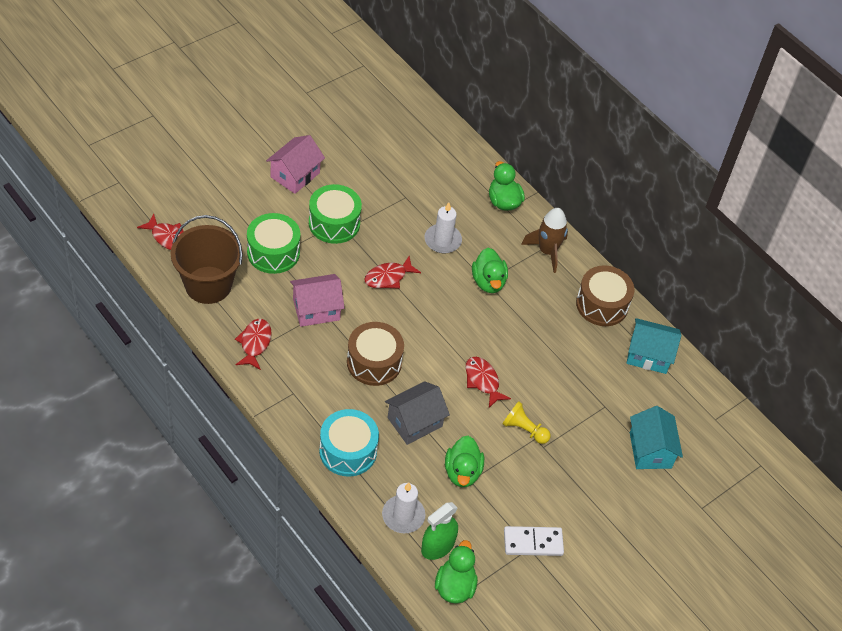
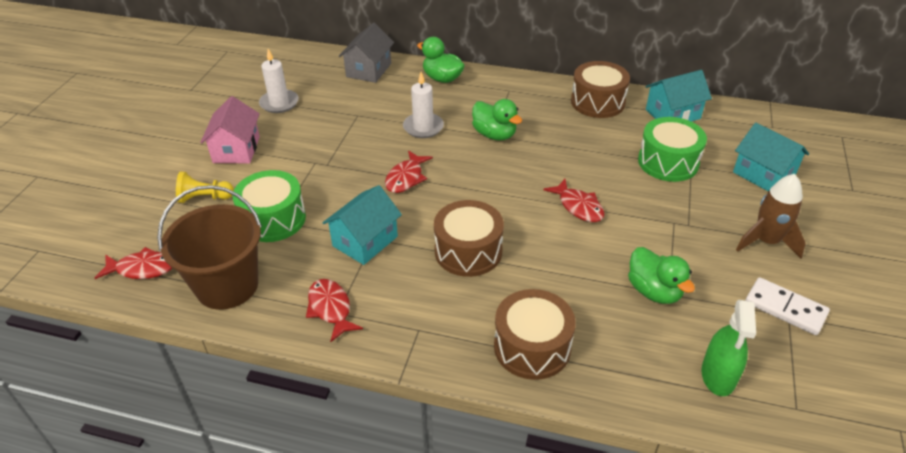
camera: 30 degrees left, 10 degrees down
pink house [290,274,345,327] -> turquoise house [323,185,402,265]
green drum [309,184,362,244] -> green drum moved to [638,117,707,182]
turquoise drum [319,409,379,477] -> brown drum [494,289,576,380]
white candle [382,483,425,533] -> white candle moved to [259,49,299,113]
grey house [385,381,450,445] -> grey house moved to [339,23,394,83]
green duck [435,540,478,604] -> none
red fish [466,357,511,408] -> red fish turned 150 degrees counterclockwise [543,179,605,222]
yellow pawn [503,401,551,444] -> yellow pawn moved to [176,171,234,203]
white domino [504,526,564,556] -> white domino turned 75 degrees clockwise [745,277,830,335]
brown rocket [521,208,568,273] -> brown rocket moved to [736,174,806,259]

